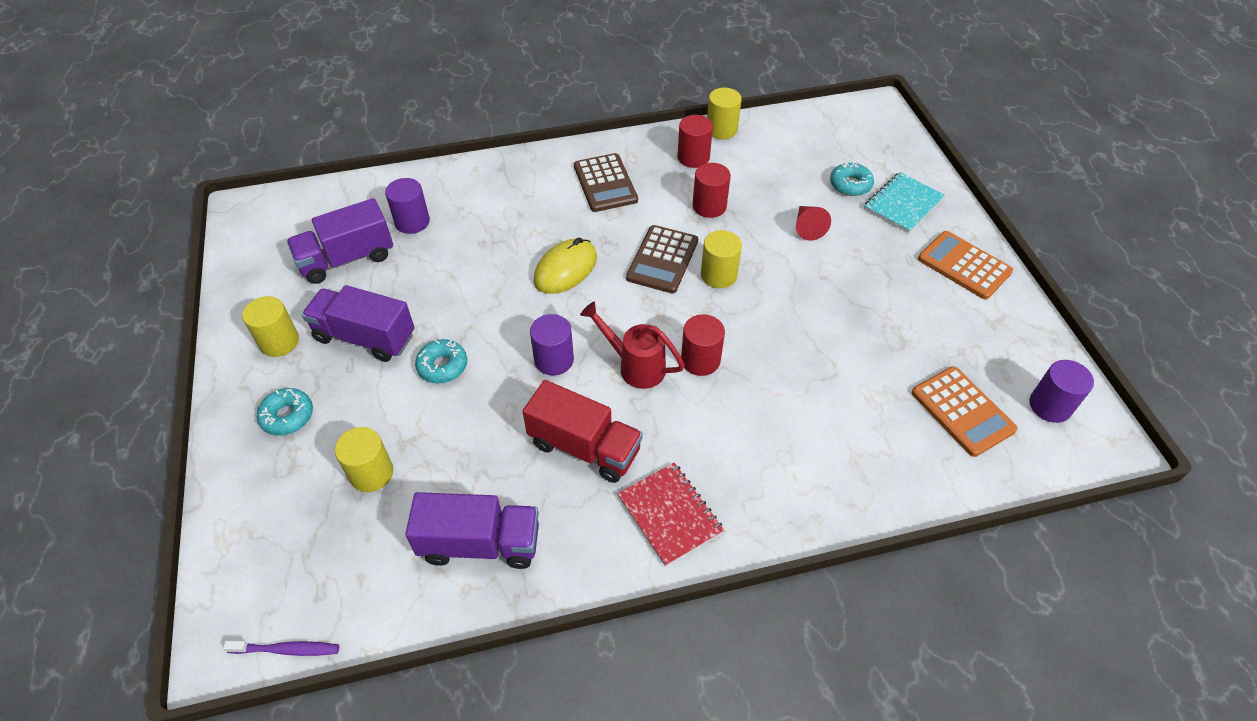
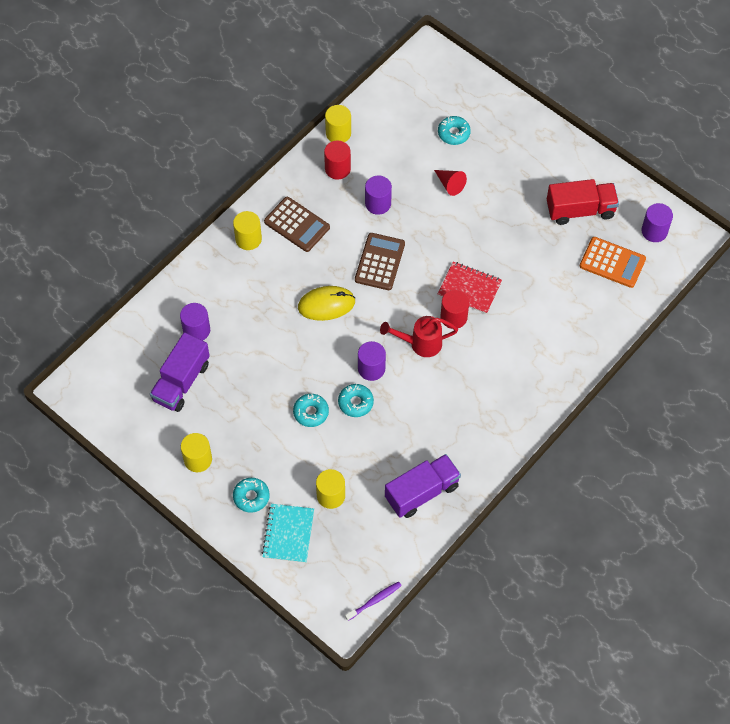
camera: 35 degrees left, 10 degrees up
purple truck [302,285,415,362] -> none
red truck [523,380,643,483] -> red truck moved to [547,179,619,225]
yellow mouse [534,237,597,294] -> yellow mouse turned 75 degrees clockwise [298,286,355,321]
red notebook [618,463,724,567] -> red notebook moved to [438,262,502,314]
brown calculator [626,225,698,293] -> brown calculator turned 150 degrees counterclockwise [355,233,405,290]
red cylinder [692,163,731,218] -> purple cylinder [365,175,392,215]
yellow cylinder [701,230,742,288] -> yellow cylinder moved to [233,211,262,250]
turquoise notebook [864,172,945,233] -> turquoise notebook moved to [262,504,314,563]
orange calculator [918,231,1013,299] -> none
none -> turquoise donut [338,384,374,417]

